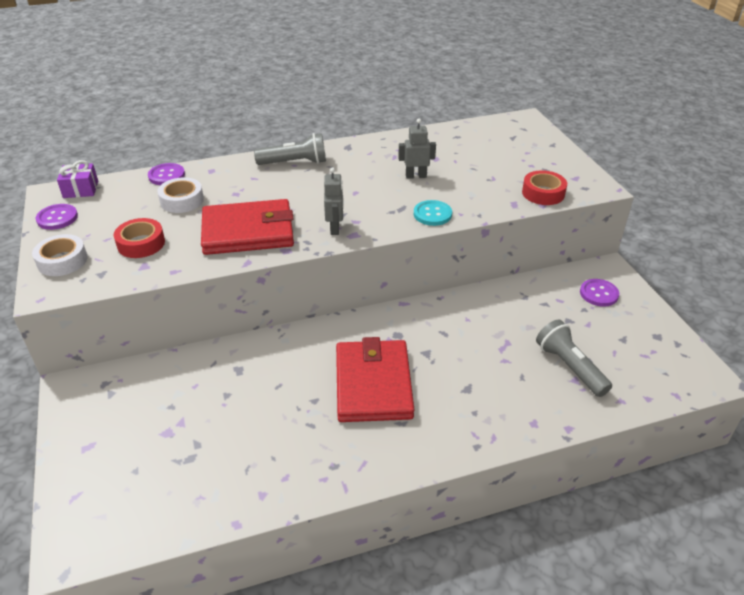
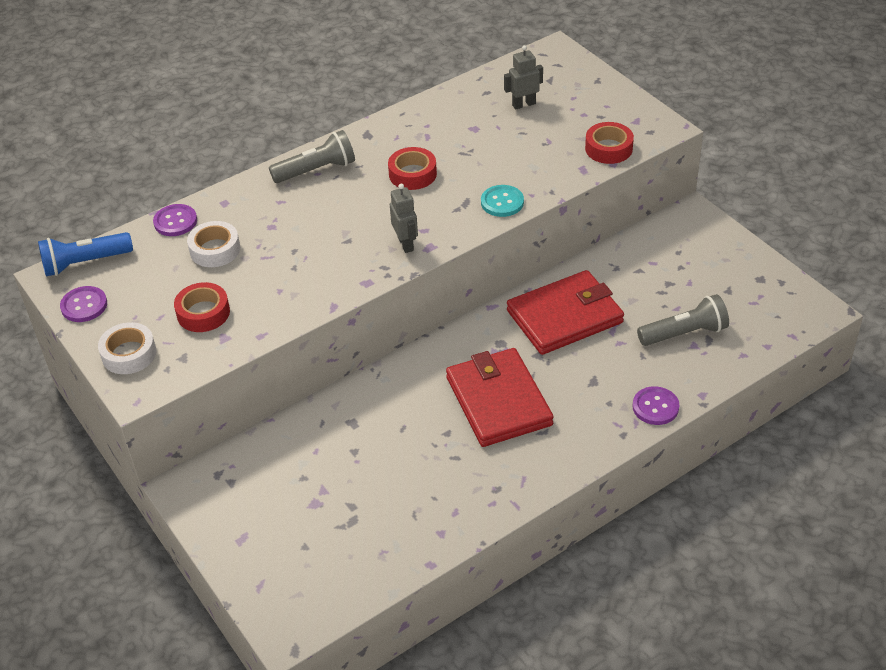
camera: 15 degrees left, 5 degrees up
purple gift [57,160,98,198] -> blue flashlight [38,232,133,276]
red wallet [201,199,294,255] -> red wallet moved to [507,270,624,355]
grey robot [398,119,436,179] -> grey robot moved to [504,45,543,110]
grey flashlight [536,319,612,397] -> grey flashlight turned 120 degrees clockwise [637,294,729,346]
purple button [580,279,619,307] -> purple button moved to [632,386,680,425]
none -> red tape [388,147,437,190]

